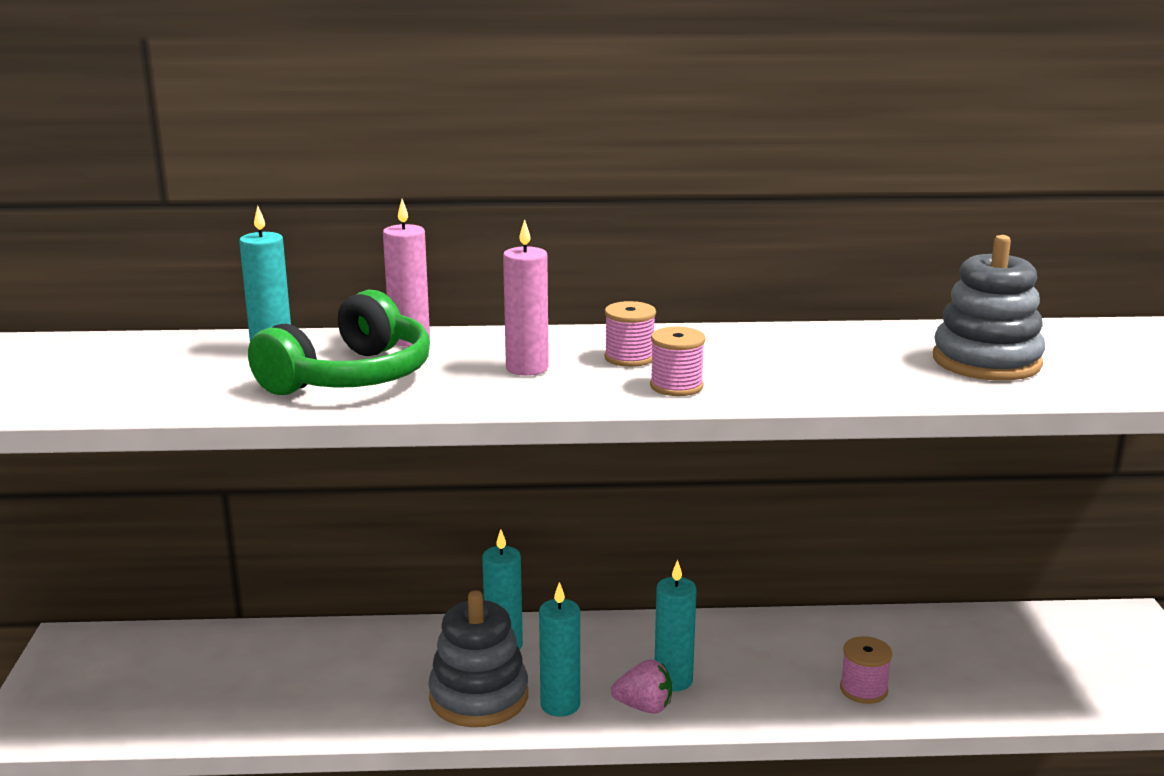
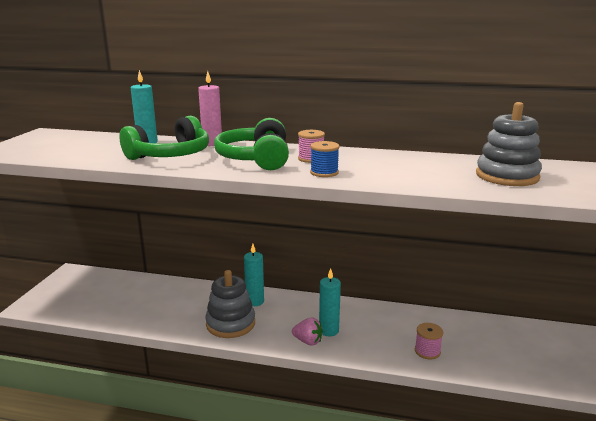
camera: 15 degrees right, 0 degrees up
pink candle [503,219,549,376] -> green headphones [214,118,289,170]
turquoise candle [539,582,580,717] -> none
pink spool [650,327,705,396] -> blue spool [310,141,340,177]

